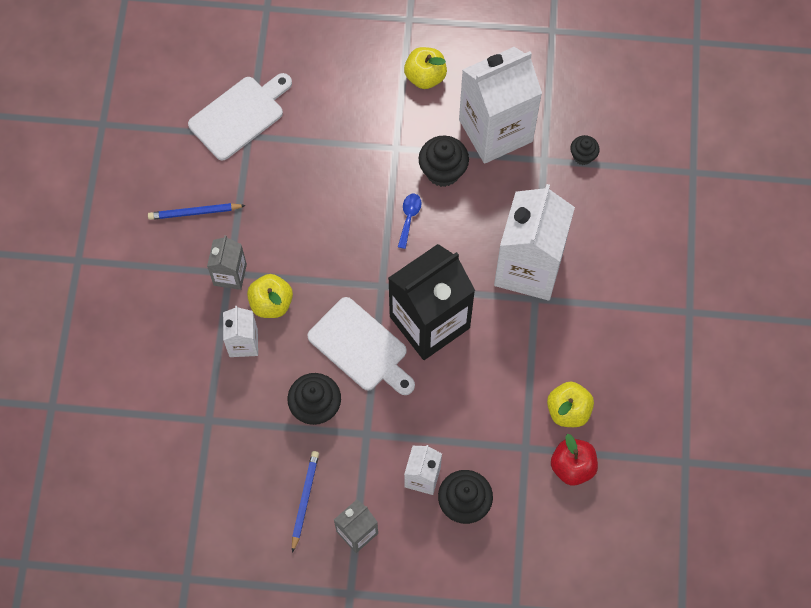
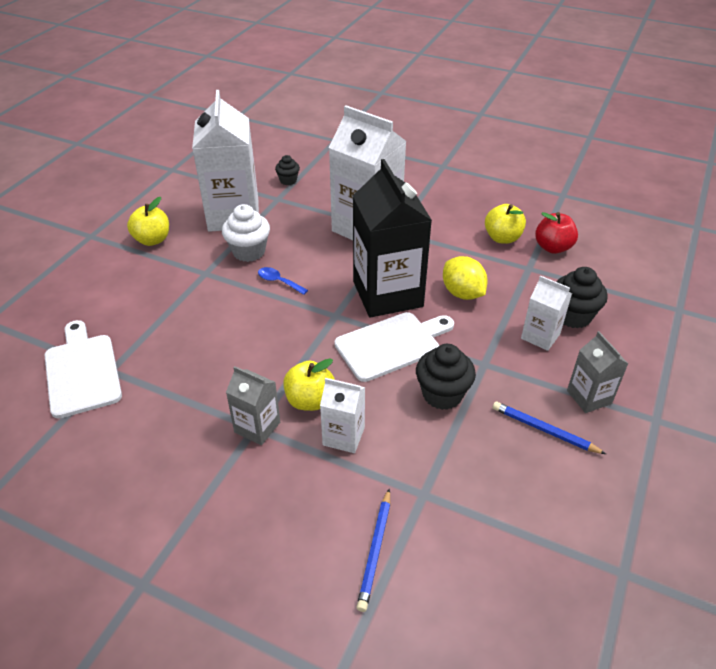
camera: 70 degrees left, 25 degrees down
blue pencil [148,203,246,220] -> blue pencil moved to [356,488,390,612]
black cupcake [419,135,469,187] -> white cupcake [222,204,270,262]
none -> yellow lemon [443,256,488,300]

